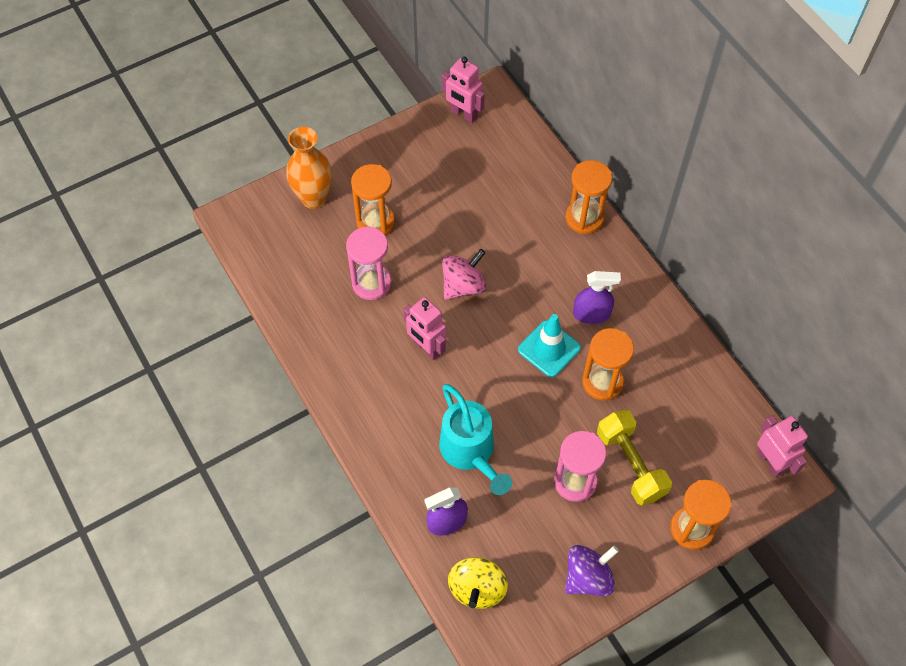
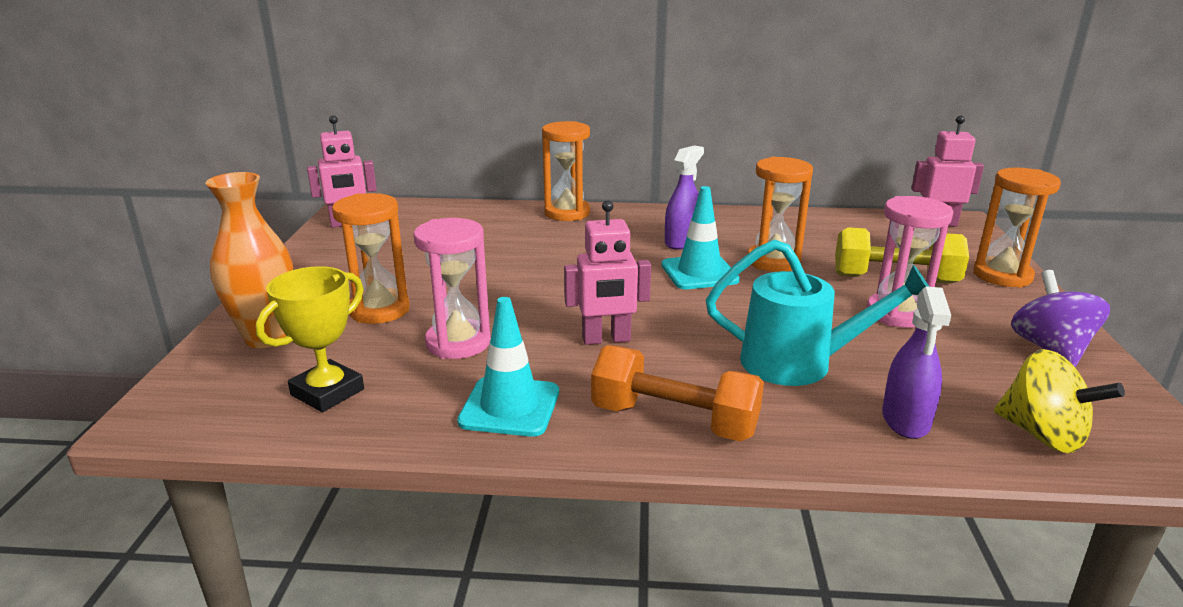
camera: 55 degrees left, 35 degrees down
pink spinning top [442,249,486,300] -> none
none -> yellow trophy [256,266,364,412]
none -> turquoise traffic cone [457,297,559,437]
none -> orange dumbbell [591,345,764,441]

